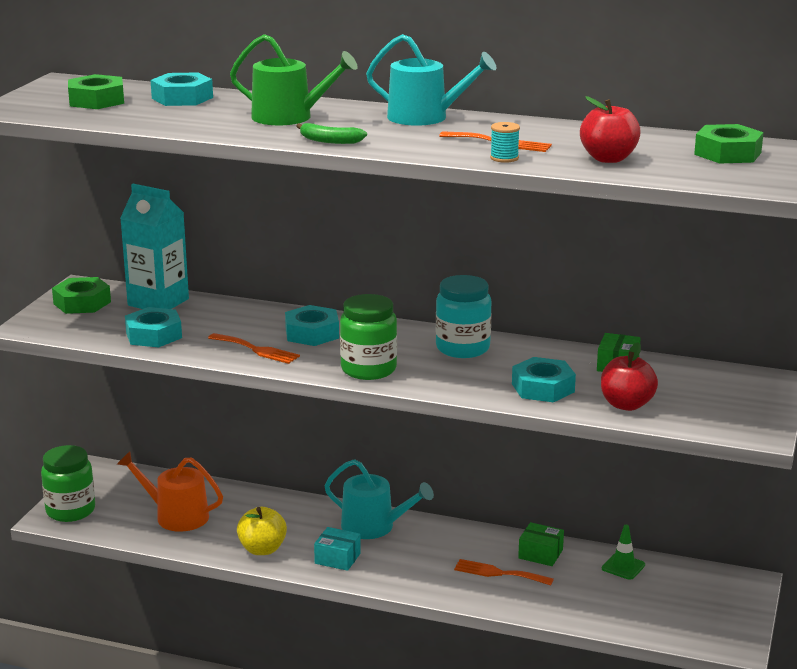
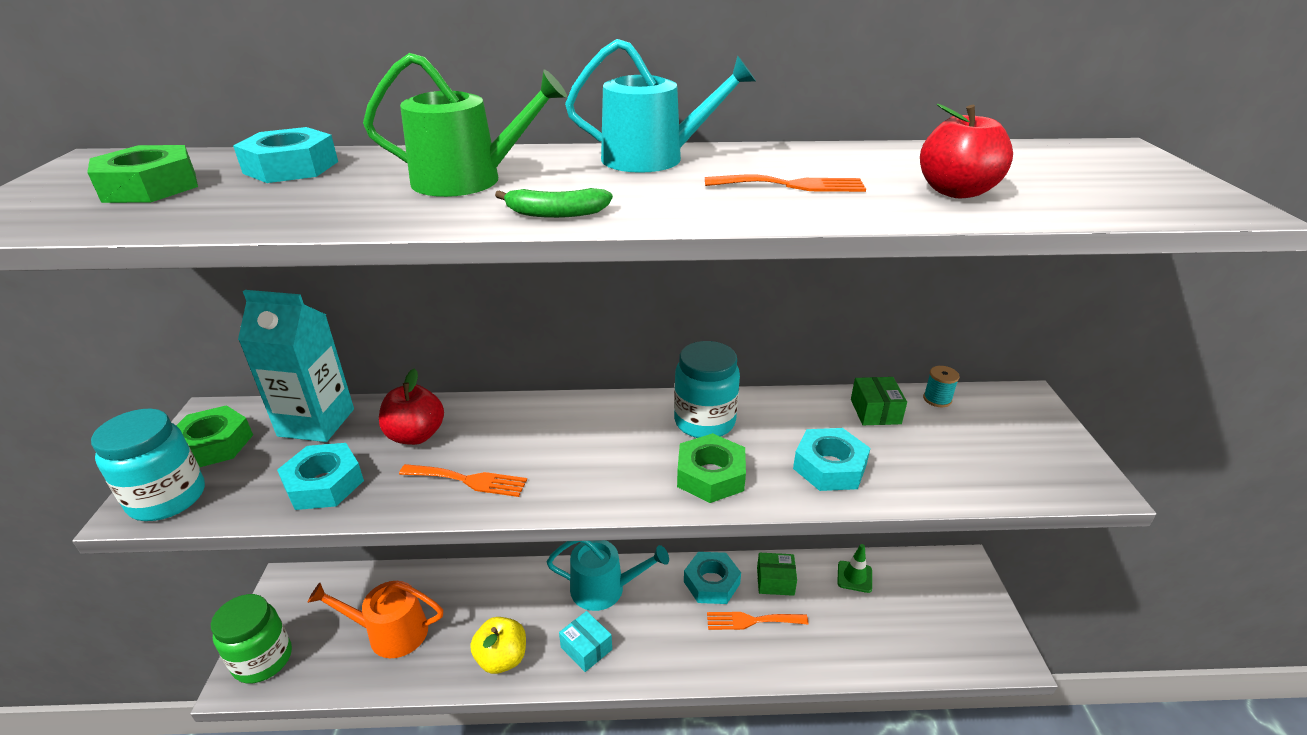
camera: 20 degrees left, 10 degrees up
turquoise nut [285,305,339,346] -> turquoise nut moved to [684,552,741,604]
turquoise box [314,527,361,571] -> turquoise box turned 45 degrees clockwise [559,611,612,672]
green jar [340,294,397,380] -> none
turquoise spool [490,122,520,163] -> turquoise spool moved to [923,366,960,407]
red apple [601,343,658,411] -> red apple moved to [379,369,444,445]
green nut [694,124,764,163] -> green nut moved to [677,433,746,503]
none -> turquoise jar [91,408,205,521]

